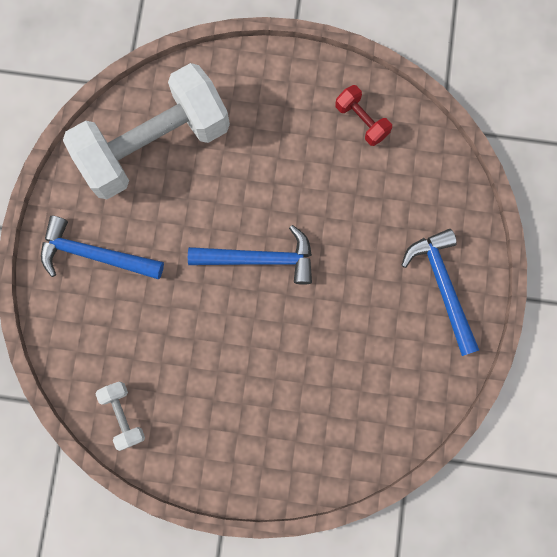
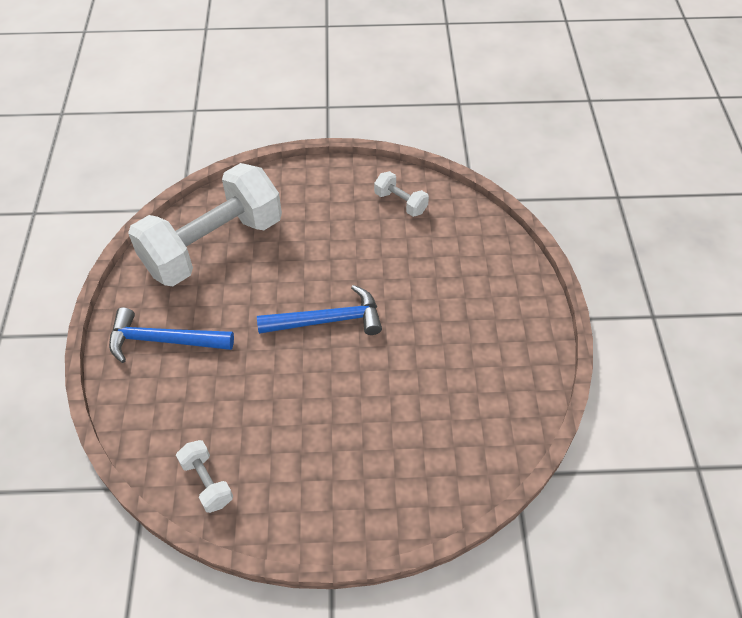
camera: 10 degrees left, 25 degrees down
red dumbbell [335,85,392,146] -> white dumbbell [374,171,429,217]
blue hammer [401,229,479,356] -> none

